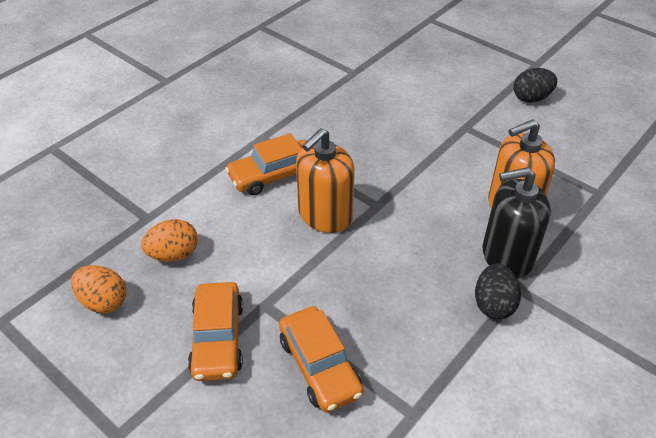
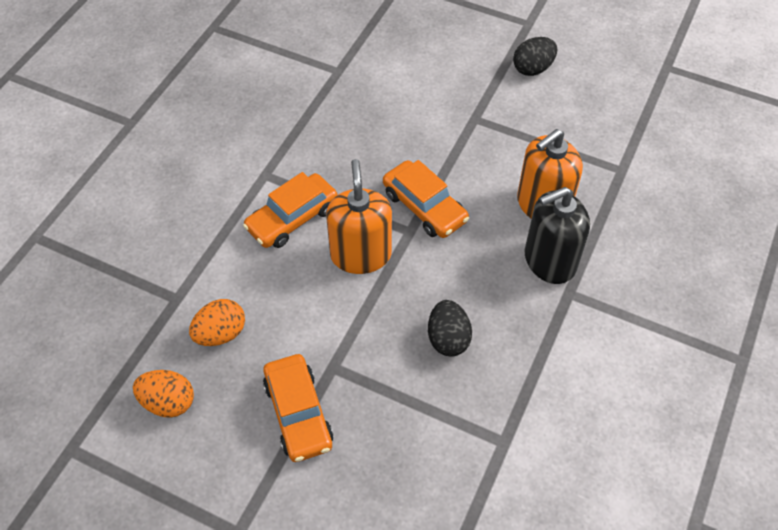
camera: 15 degrees left, 10 degrees up
orange car [279,306,363,413] -> orange car moved to [383,160,469,238]
orange soap dispenser [296,128,355,233] -> orange soap dispenser turned 150 degrees clockwise [326,159,392,274]
black egg [475,264,521,320] -> black egg moved to [428,300,472,357]

